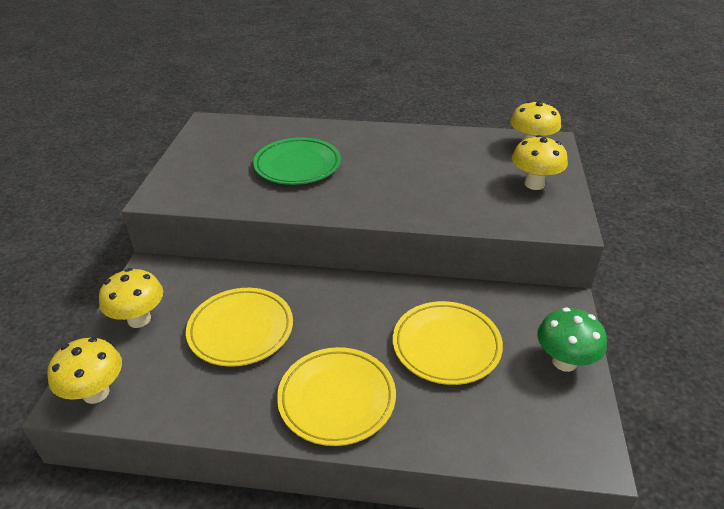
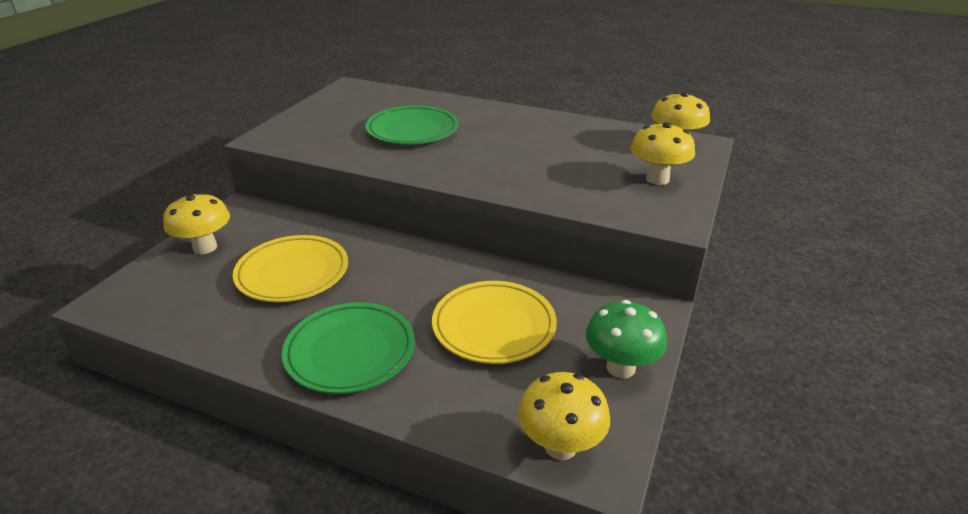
camera: 15 degrees right, 5 degrees down
yellow mushroom [47,338,122,404] -> yellow mushroom moved to [518,372,610,460]
yellow plate [277,347,396,446] -> green plate [282,302,415,394]

